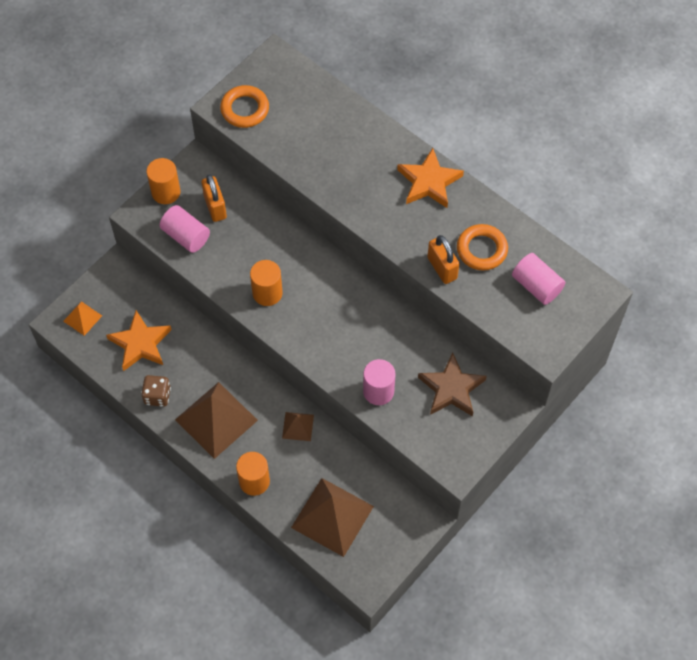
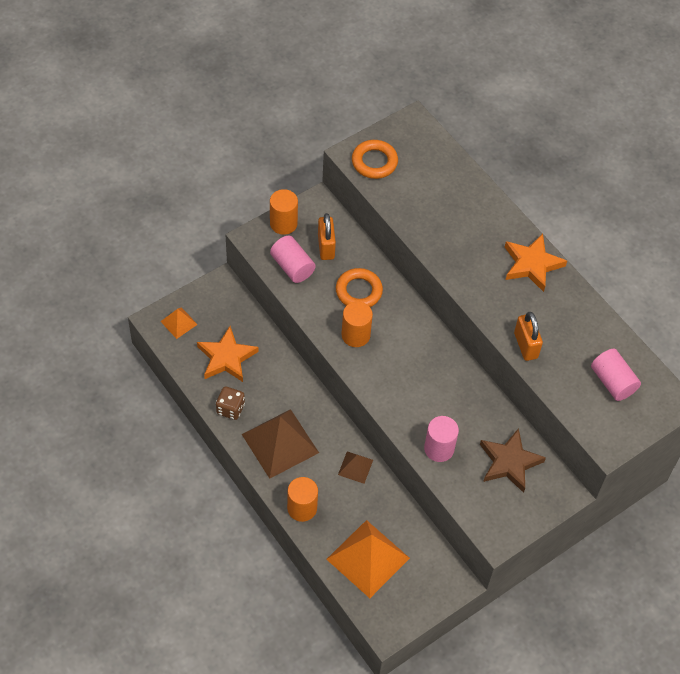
camera: 10 degrees right, 5 degrees down
brown pyramid [291,478,374,557] -> orange pyramid [326,520,410,598]
orange ring [457,224,508,271] -> orange ring moved to [336,268,383,307]

